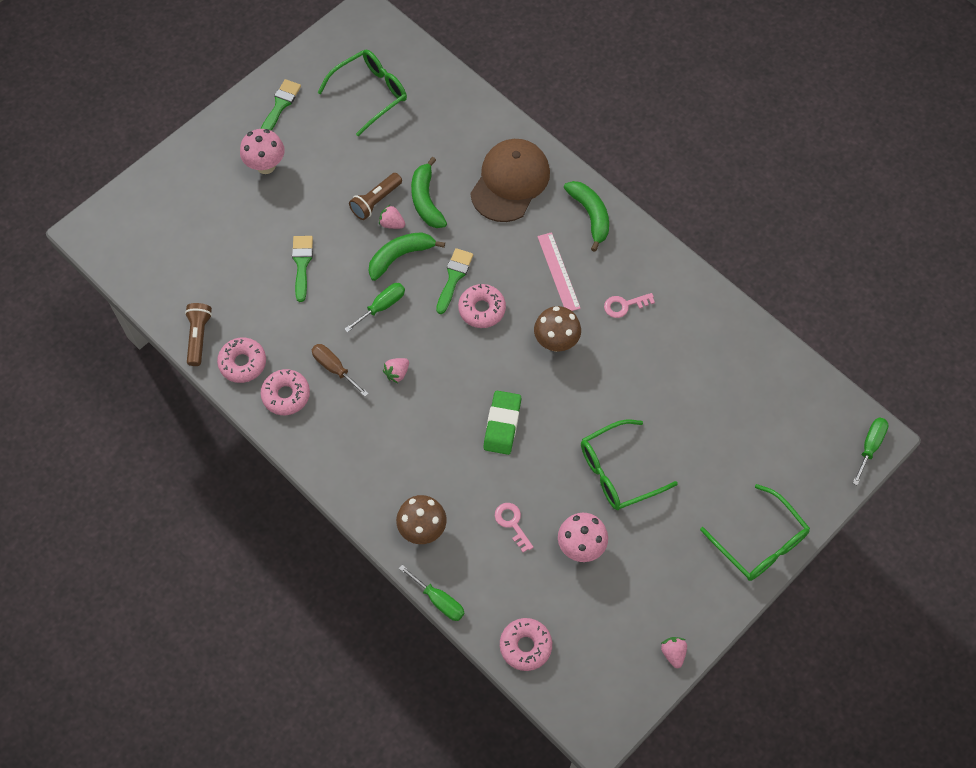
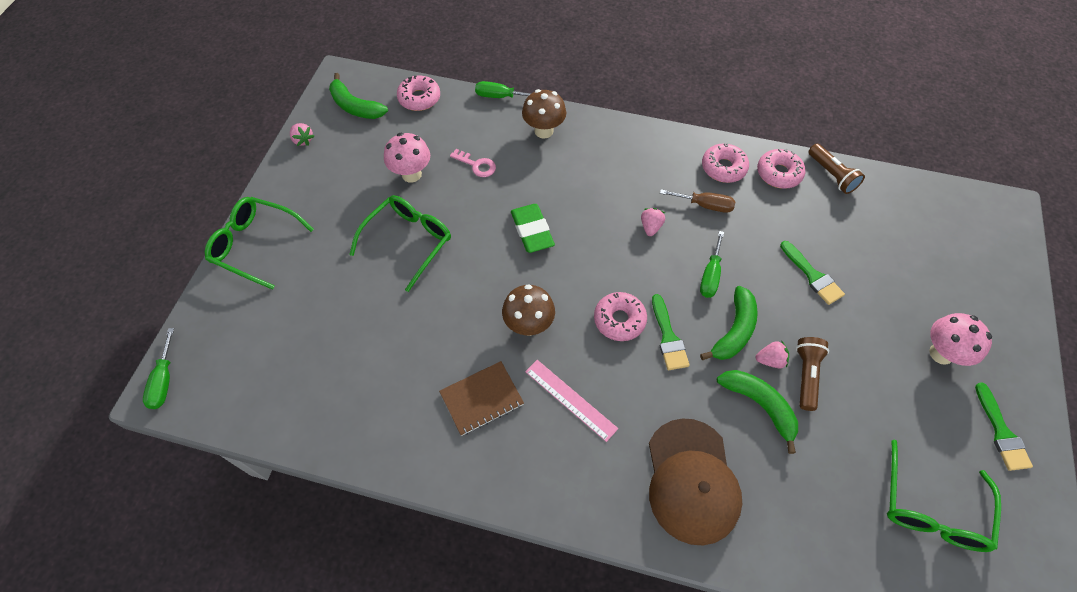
camera: 150 degrees right, 5 degrees down
green banana [564,181,609,252] -> green banana moved to [329,73,388,119]
pink key [604,293,655,318] -> brown notebook [439,361,524,436]

